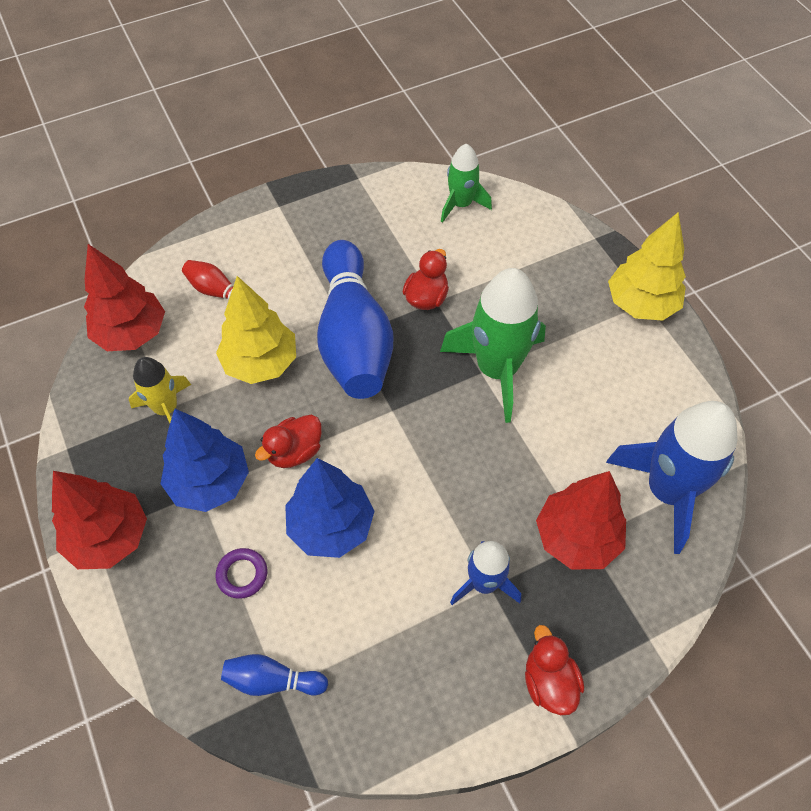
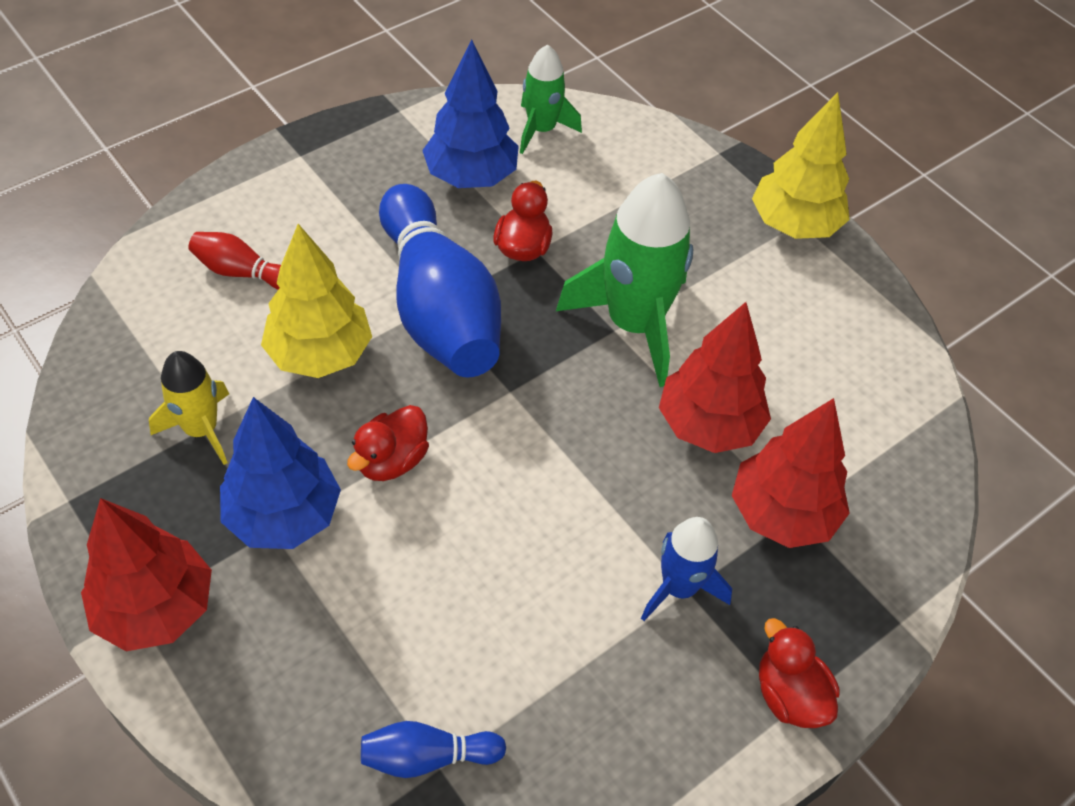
camera: 15 degrees left, 5 degrees down
red tree [84,244,165,351] -> red tree moved to [659,302,771,453]
purple ring [216,548,267,599] -> none
blue tree [285,458,375,558] -> blue tree moved to [422,40,519,188]
blue rocket [606,401,738,554] -> none

